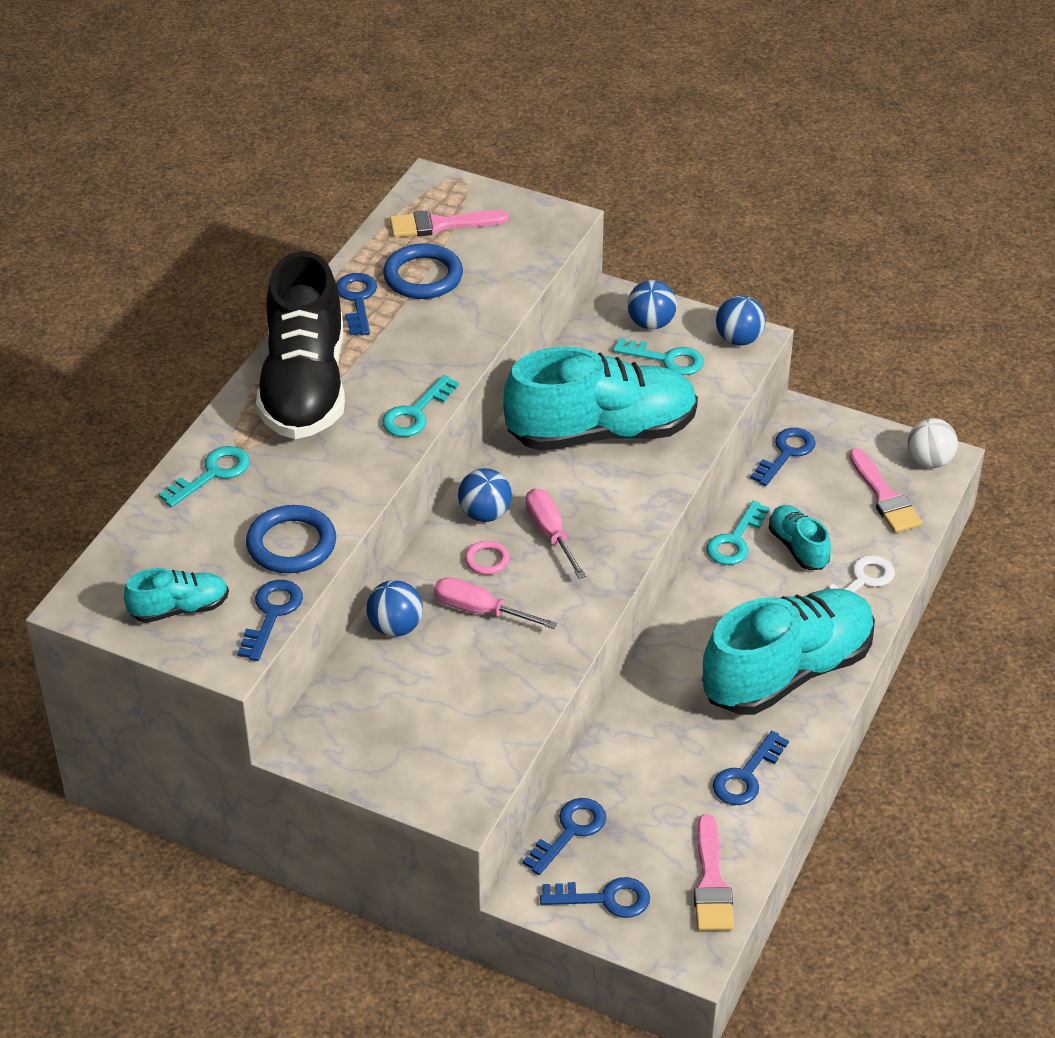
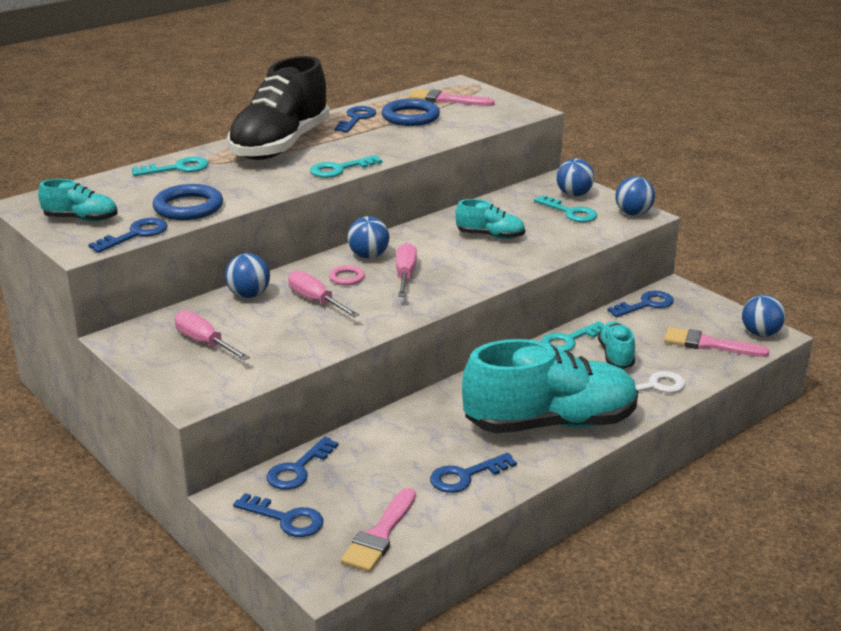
camera: 25 degrees right, 15 degrees down
turquoise shoe [503,347,698,451] -> turquoise shoe [456,199,525,239], size x0.46
blue key [523,798,606,875] -> blue key turned 150 degrees clockwise [266,437,339,490]
pink brush [849,448,922,533] -> pink brush turned 105 degrees clockwise [664,327,770,357]
white ball [907,418,958,468] -> blue ball [742,295,786,337]
none -> pink screwdriver [175,310,250,360]

